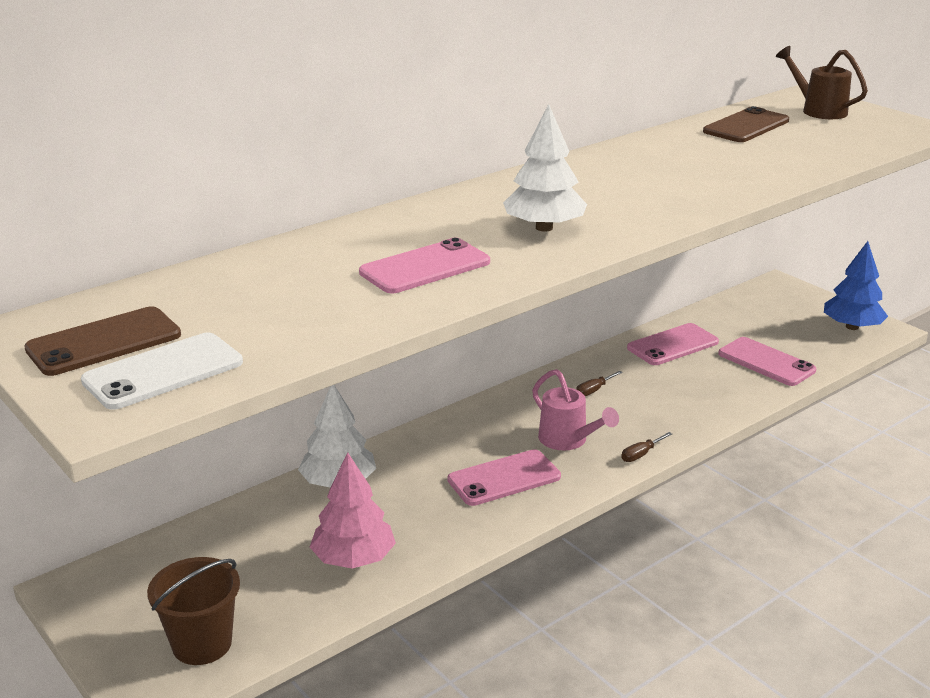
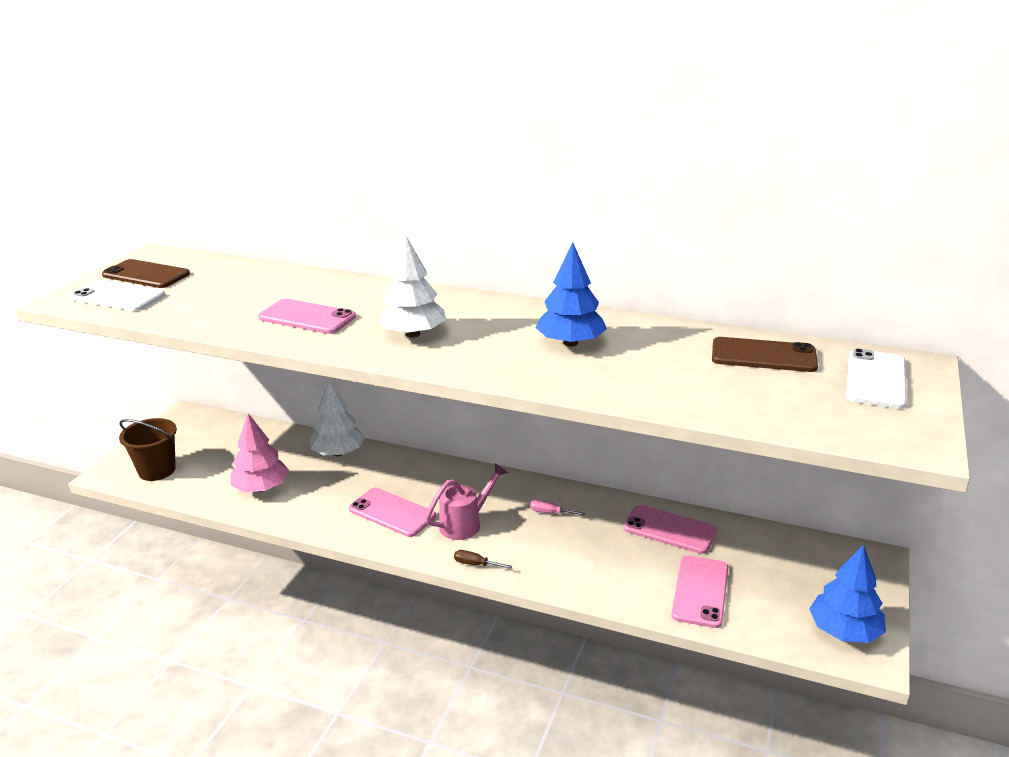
camera: 60 degrees right, 0 degrees up
pink watering can [532,369,619,450] -> pink watering can turned 150 degrees counterclockwise [425,463,508,540]
brown screwdriver [576,371,623,396] -> pink screwdriver [530,500,586,516]
brown watering can [776,46,868,119] -> white phone [846,348,907,409]
none -> blue tree [535,243,607,347]

